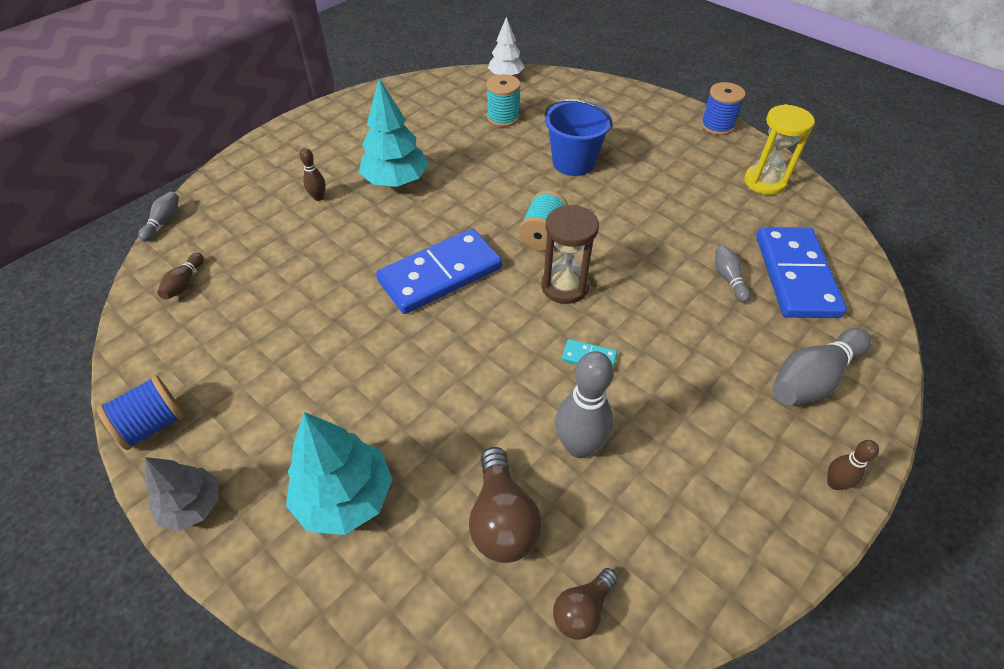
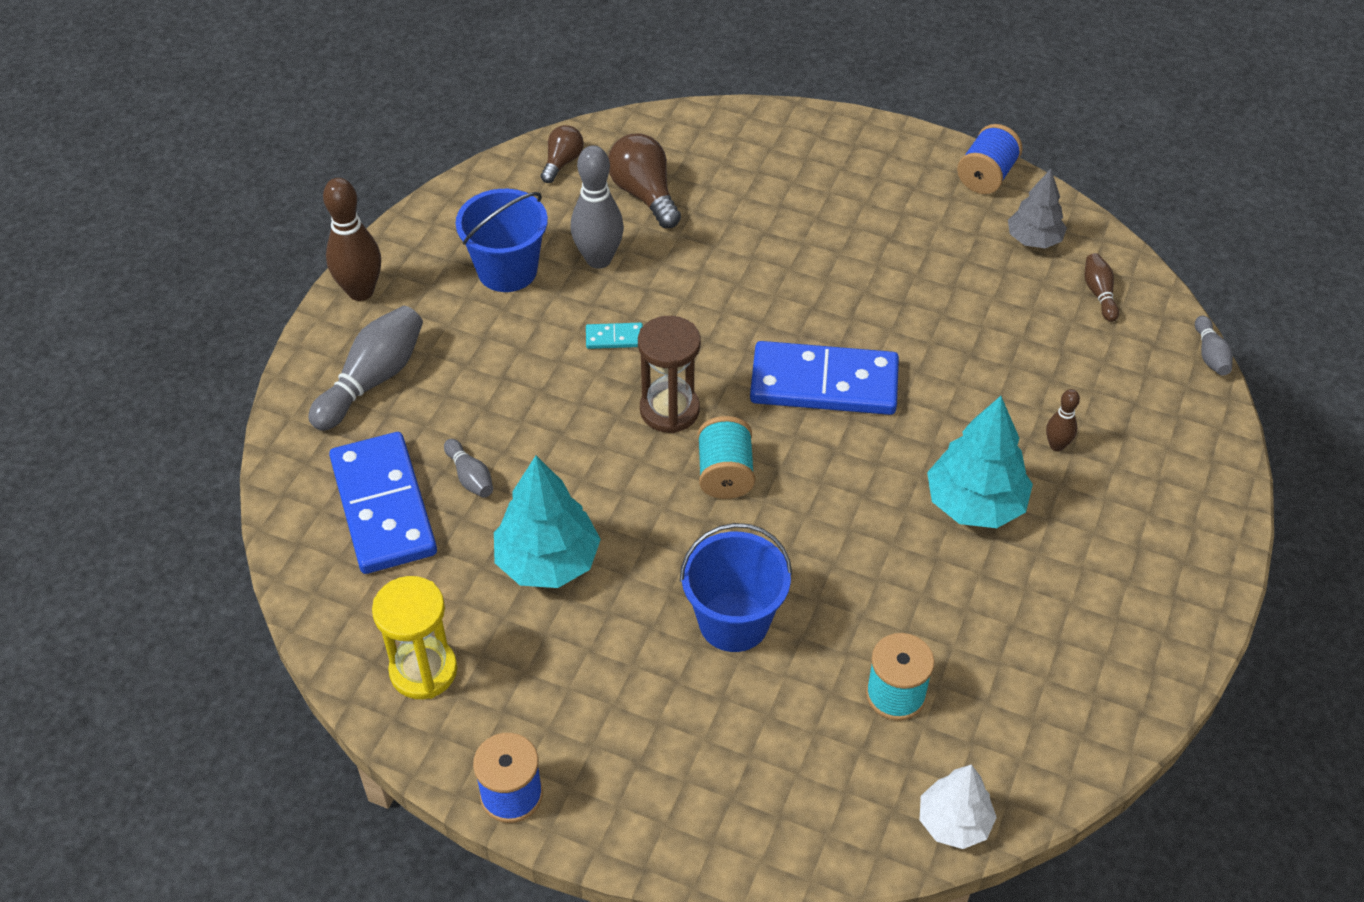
camera: 160 degrees right, 0 degrees up
grey tree [145,457,219,531] -> grey tree moved to [1008,169,1067,248]
turquoise tree [286,412,392,535] -> turquoise tree moved to [494,456,601,588]
blue domino [376,229,502,314] -> blue domino turned 60 degrees clockwise [750,341,899,415]
brown bowling pin [827,440,879,490] -> brown bowling pin [323,178,381,301], size x1.91
none -> blue bucket [456,189,548,292]

